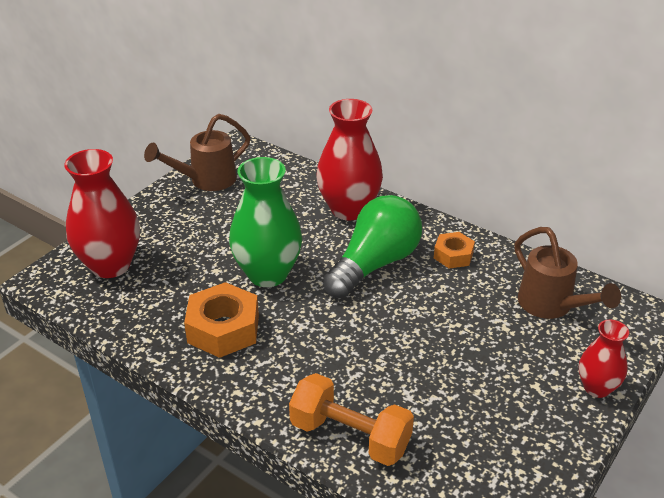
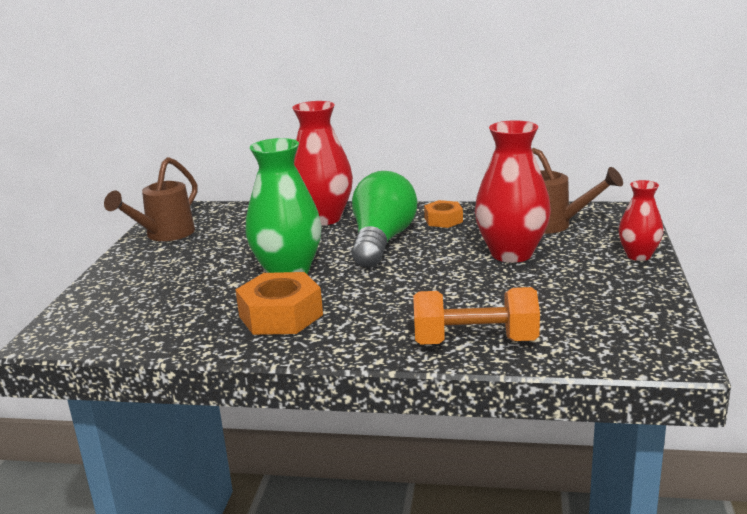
camera: 25 degrees left, 15 degrees down
red vase [64,149,140,278] -> red vase moved to [475,120,551,263]

